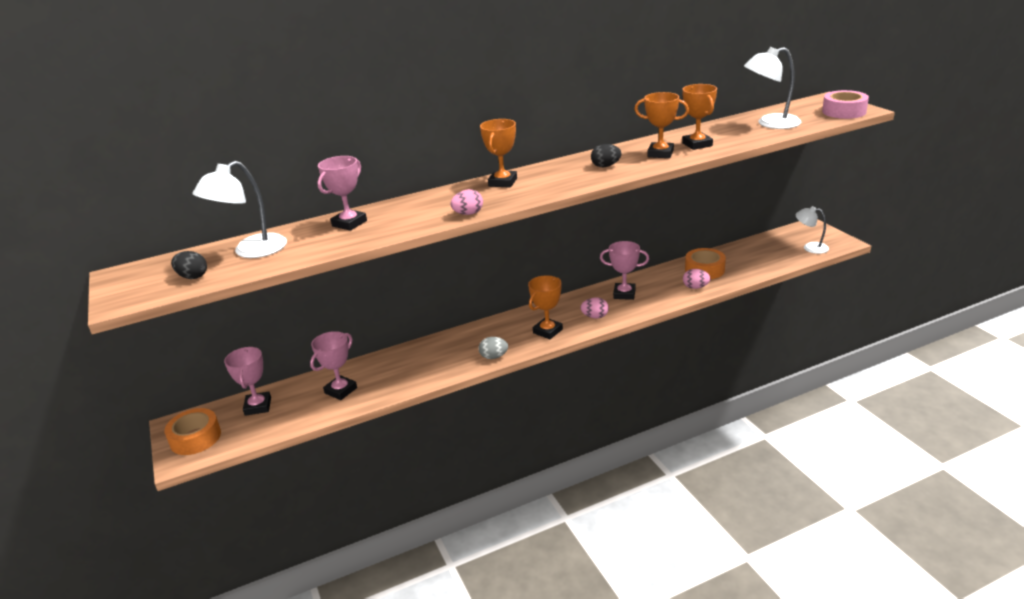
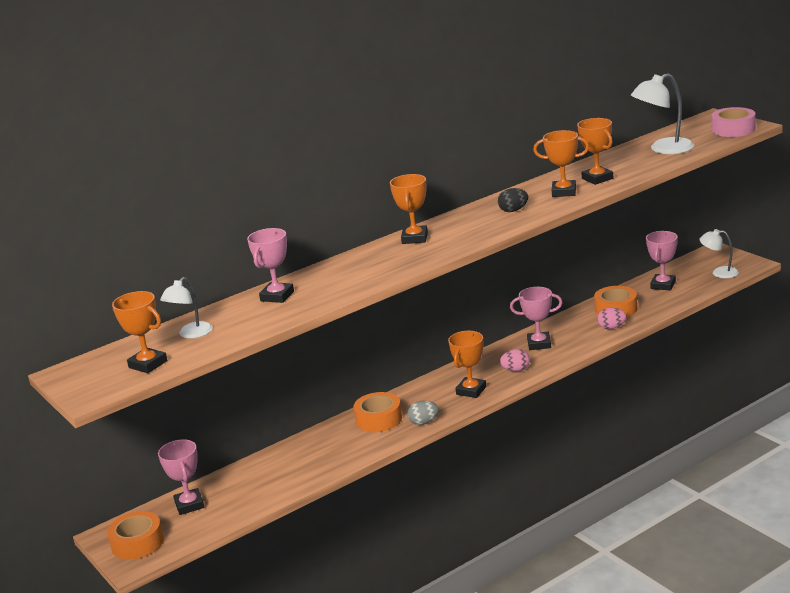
camera: 10 degrees left, 5 degrees down
black egg [171,251,207,279] -> orange trophy [112,291,167,373]
white lamp [192,161,287,258] -> white lamp [160,277,213,339], size x0.64
pink trophy [310,331,357,400] -> pink trophy moved to [646,231,678,291]
pink egg [450,189,483,215] -> none
none -> orange tape [353,392,402,432]

